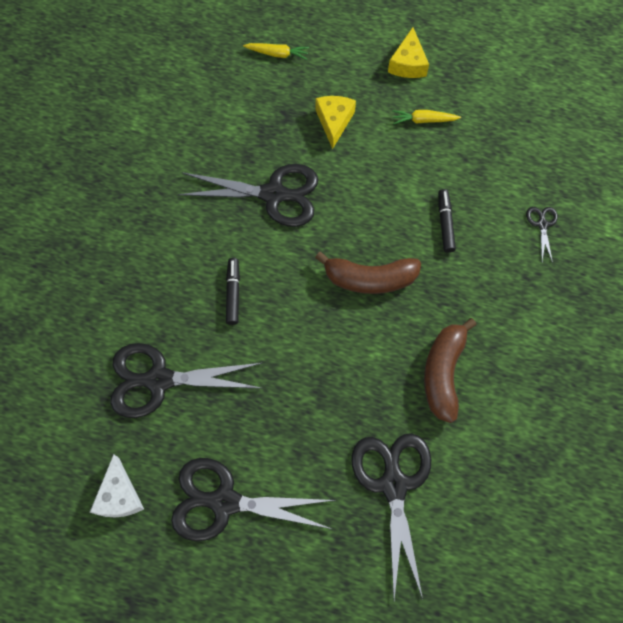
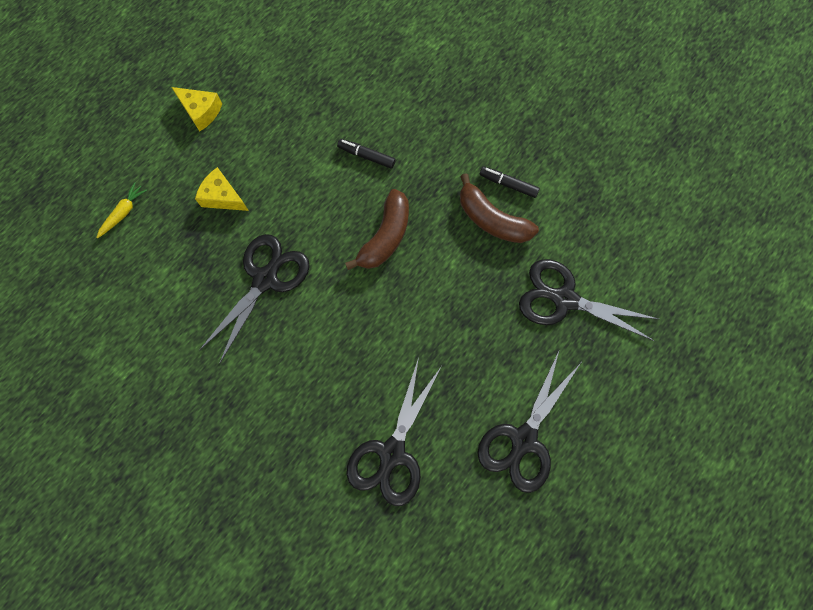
camera: 65 degrees left, 5 degrees up
white cheese [90,454,144,517] -> none
black marker [226,258,240,325] -> black marker moved to [480,166,540,198]
yellow carrot [392,110,461,125] -> none
black scissors [526,207,558,263] -> none

